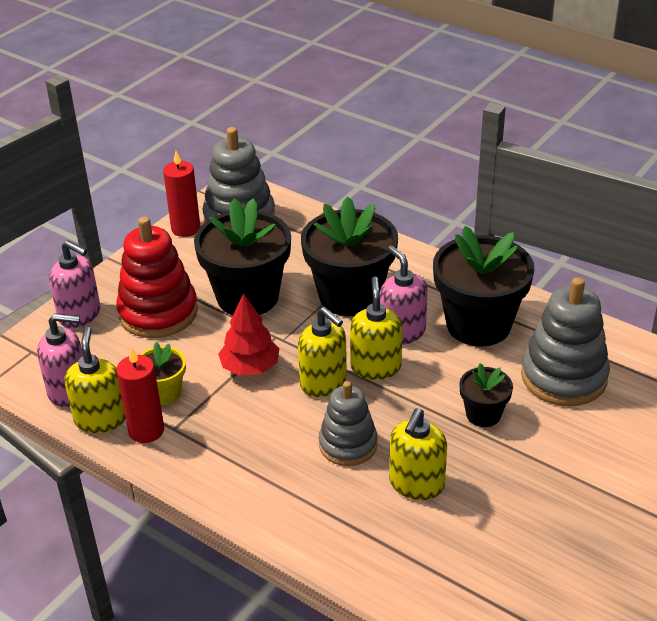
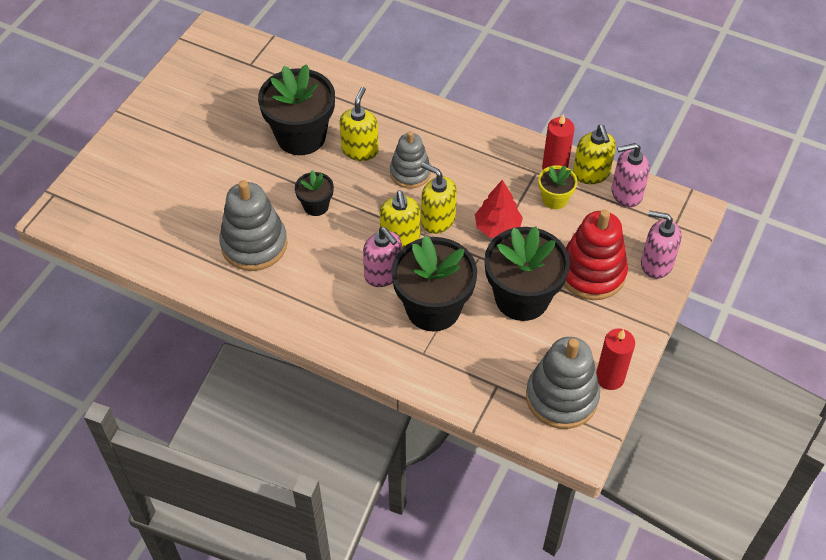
camera: 170 degrees right, 15 degrees up
black flower pot [433,226,535,347] -> black flower pot moved to [258,64,335,155]

